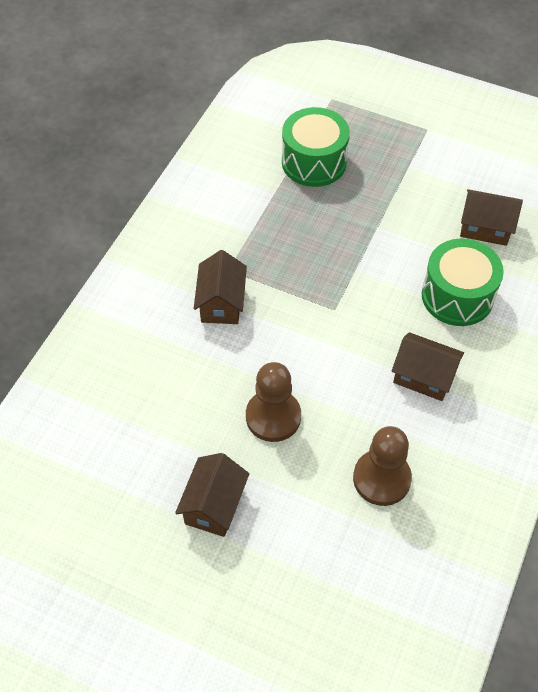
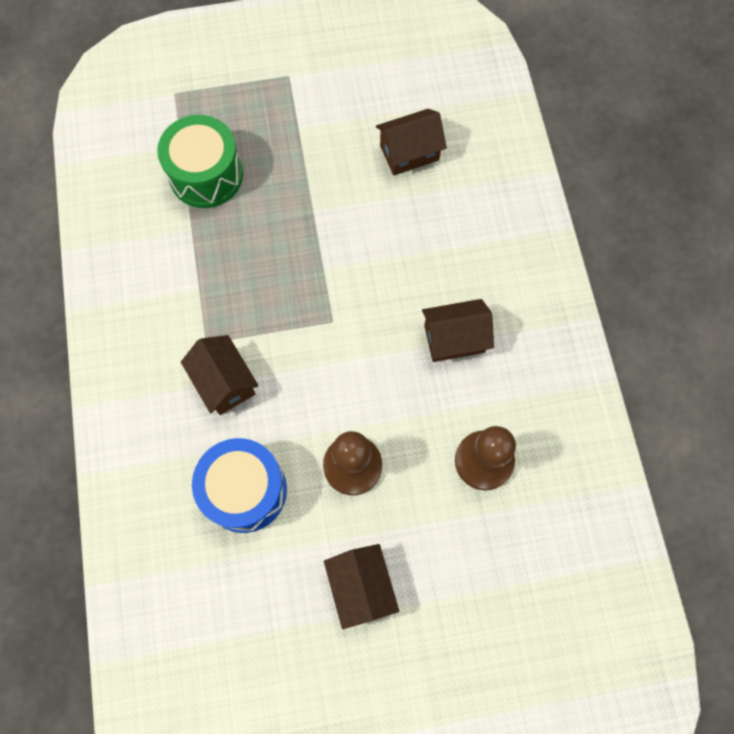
camera: 35 degrees left, 15 degrees up
green drum [422,239,504,326] -> none
none -> blue drum [192,438,287,533]

